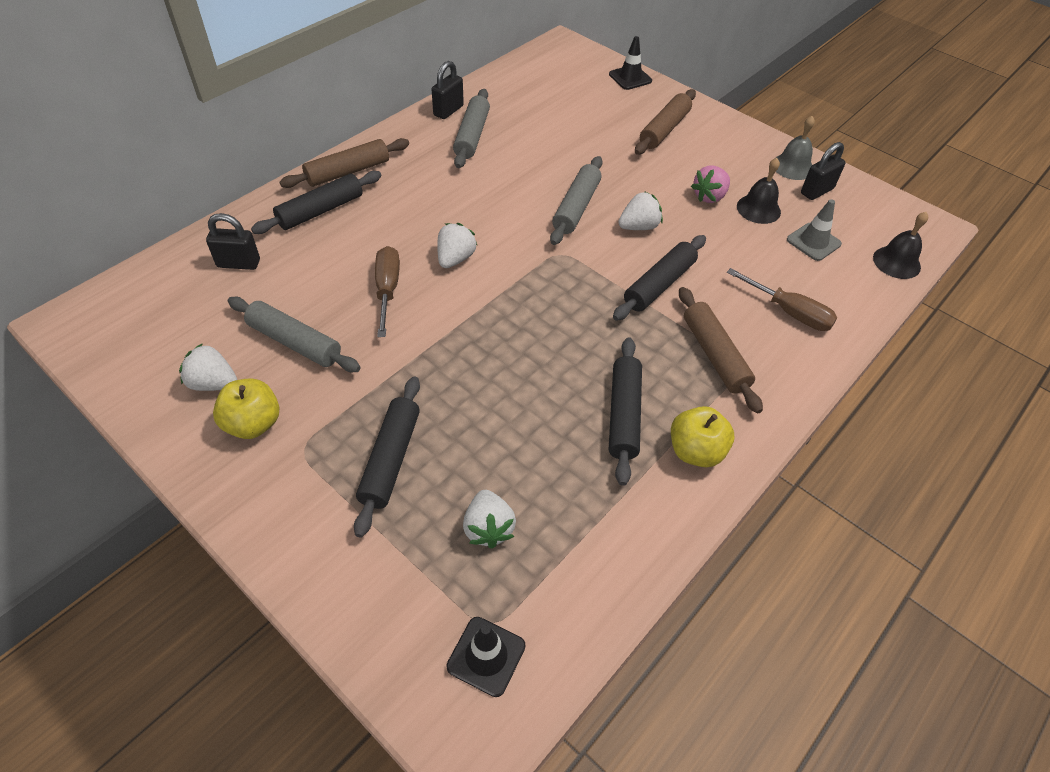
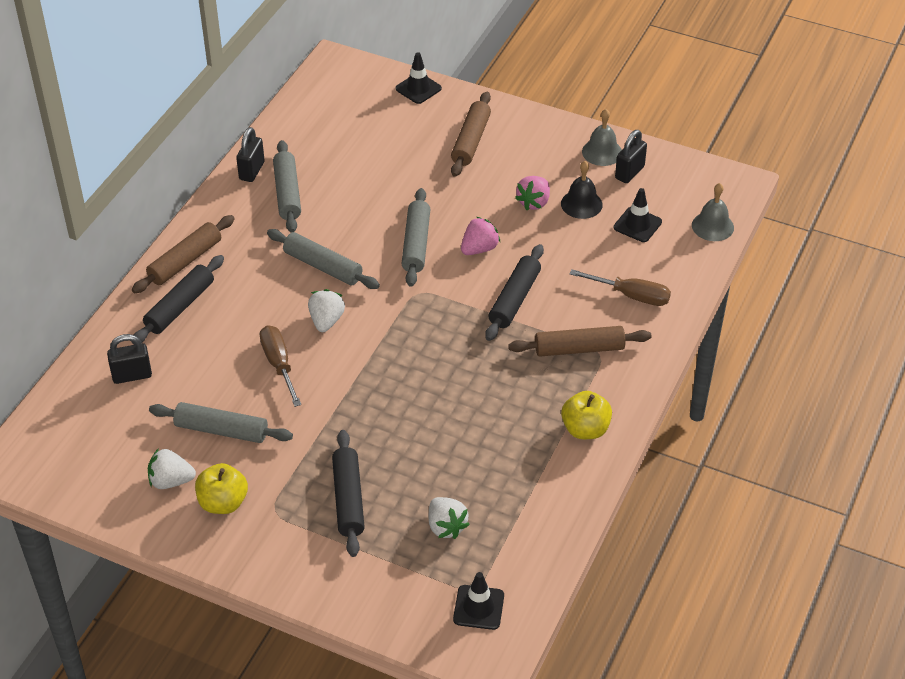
camera: 15 degrees left, 5 degrees down
black rolling pin [609,337,642,486] -> none
white strawberry [618,191,663,230] -> pink strawberry [461,217,500,255]
brown rolling pin [679,287,763,414] -> brown rolling pin turned 60 degrees counterclockwise [508,326,651,357]
grey traffic cone [787,199,842,261] -> black traffic cone [614,188,662,242]
black bell [873,212,928,279] -> grey bell [692,183,734,241]
none -> grey rolling pin [267,229,380,289]

